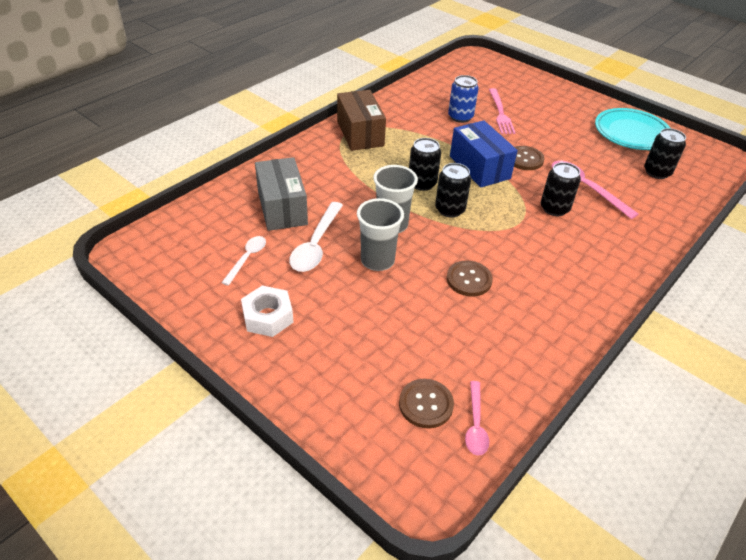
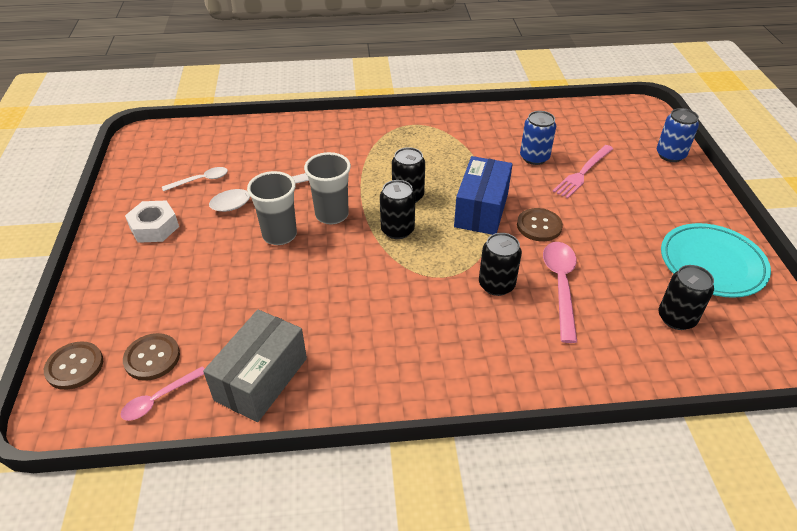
camera: 45 degrees right, 0 degrees up
grey box [255,157,308,231] -> grey box moved to [203,310,307,422]
brown box [337,90,386,151] -> none
brown button [446,261,493,296] -> brown button moved to [44,341,103,390]
none -> blue can [657,108,699,162]

